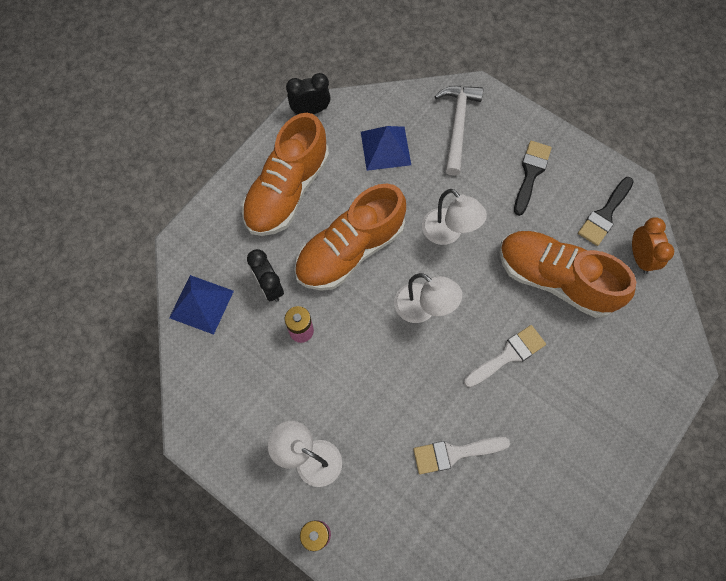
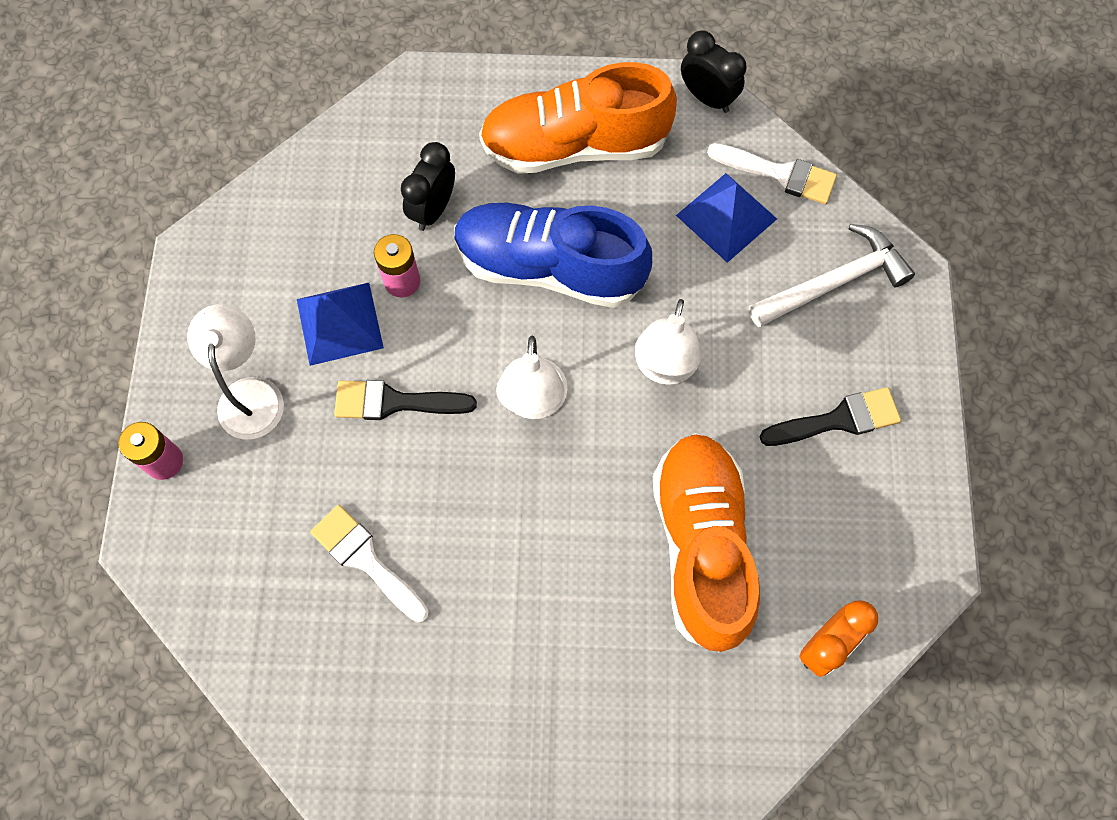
camera: 55 degrees right, 0 degrees up
blue pyramid [169,275,234,335] -> blue pyramid moved to [297,283,384,366]
orange shoe [294,184,406,291] -> blue shoe [454,203,652,308]
white brush [464,325,546,387] -> white brush moved to [707,143,837,205]
black brush [578,177,634,246] -> black brush moved to [334,380,477,420]

